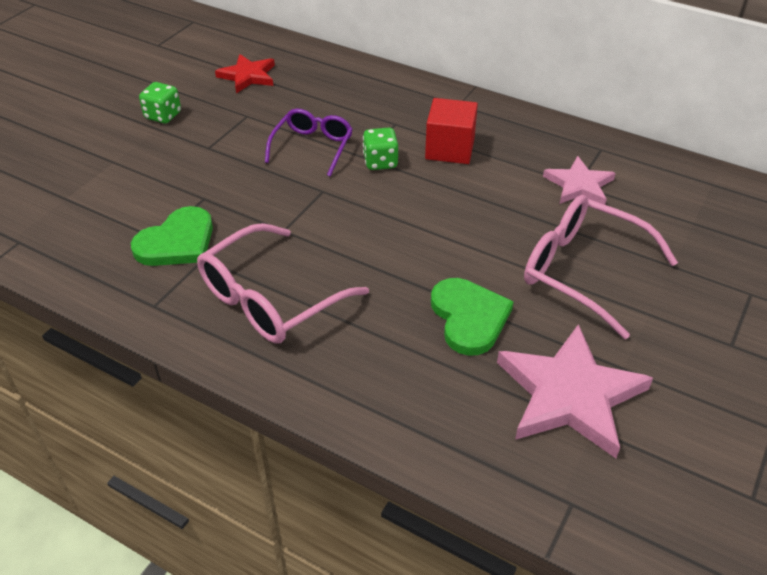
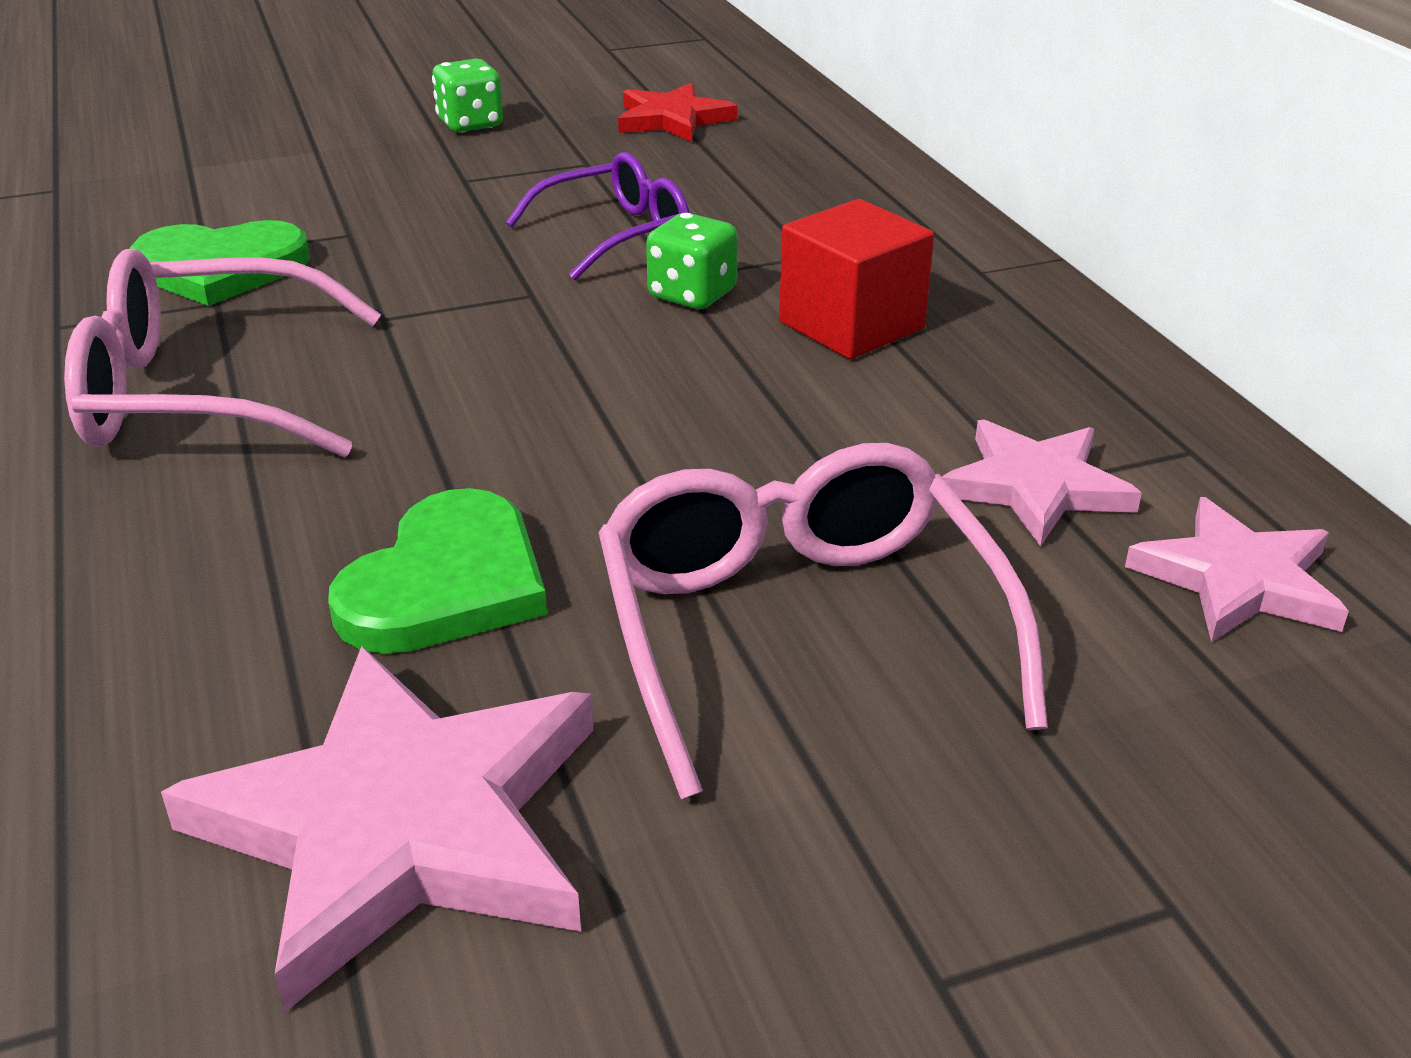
camera: 40 degrees right, 10 degrees down
none -> pink star [1125,497,1349,642]

